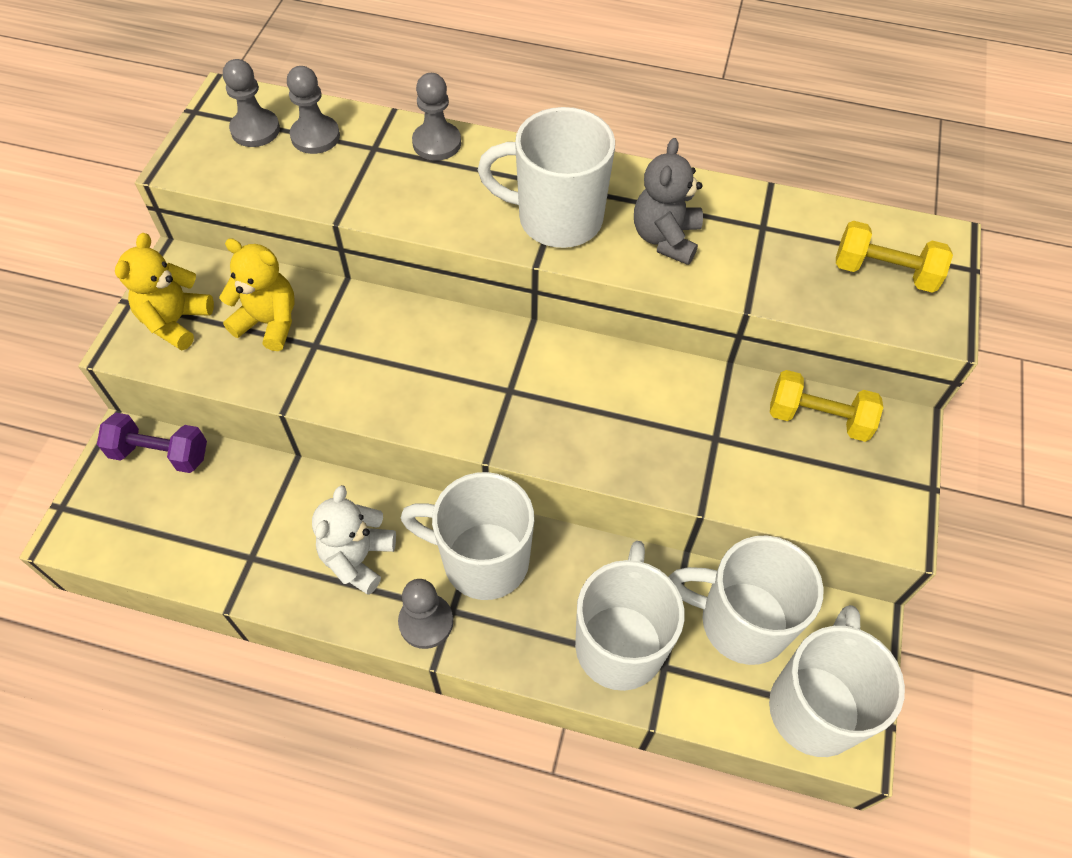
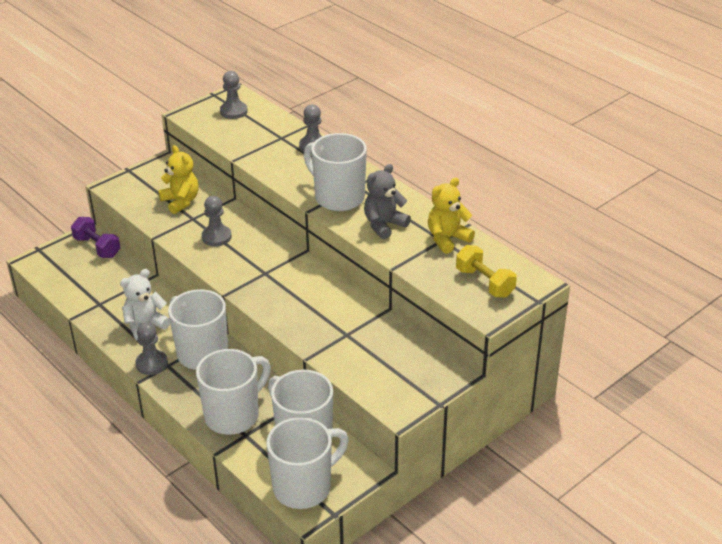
camera: 35 degrees right, 20 degrees down
yellow teddy bear [115,233,214,350] -> yellow teddy bear moved to [428,177,475,254]
grey pawn [287,66,340,154] -> grey pawn moved to [202,196,232,246]
yellow dumbbell [770,370,883,442] -> none

